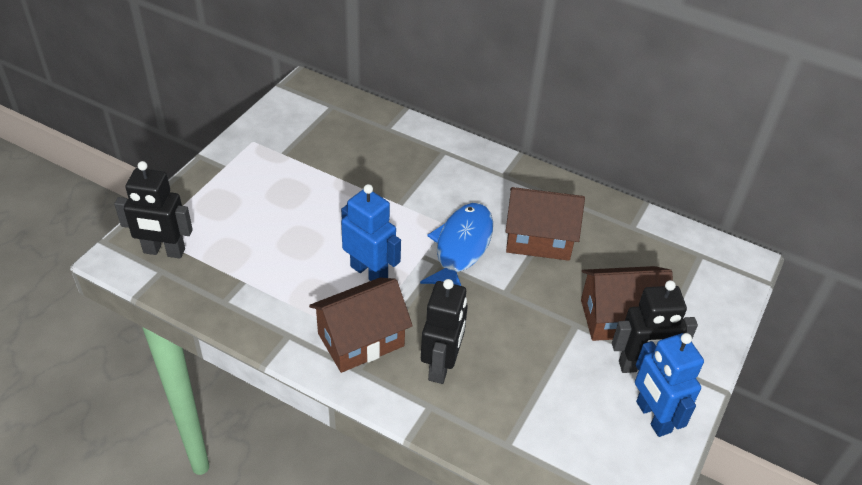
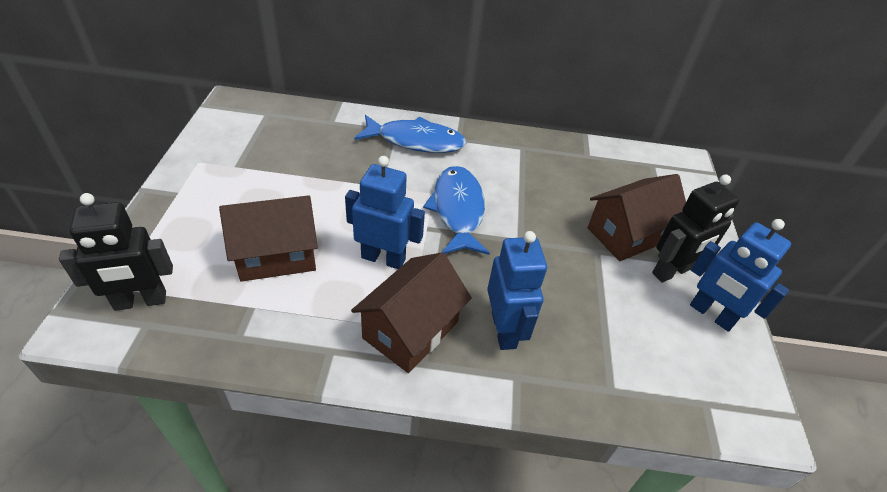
camera: 25 degrees left, 0 degrees up
black robot [421,279,468,384] -> blue robot [487,231,547,350]
brown house [506,187,585,261] -> brown house moved to [219,195,318,282]
none -> blue fish [354,115,466,153]

